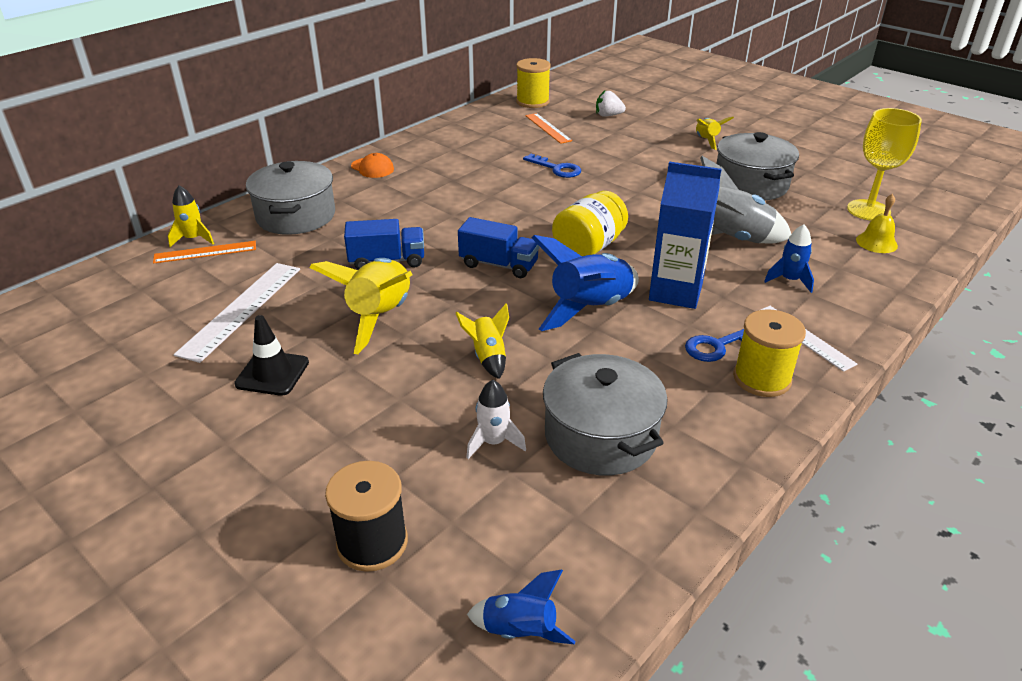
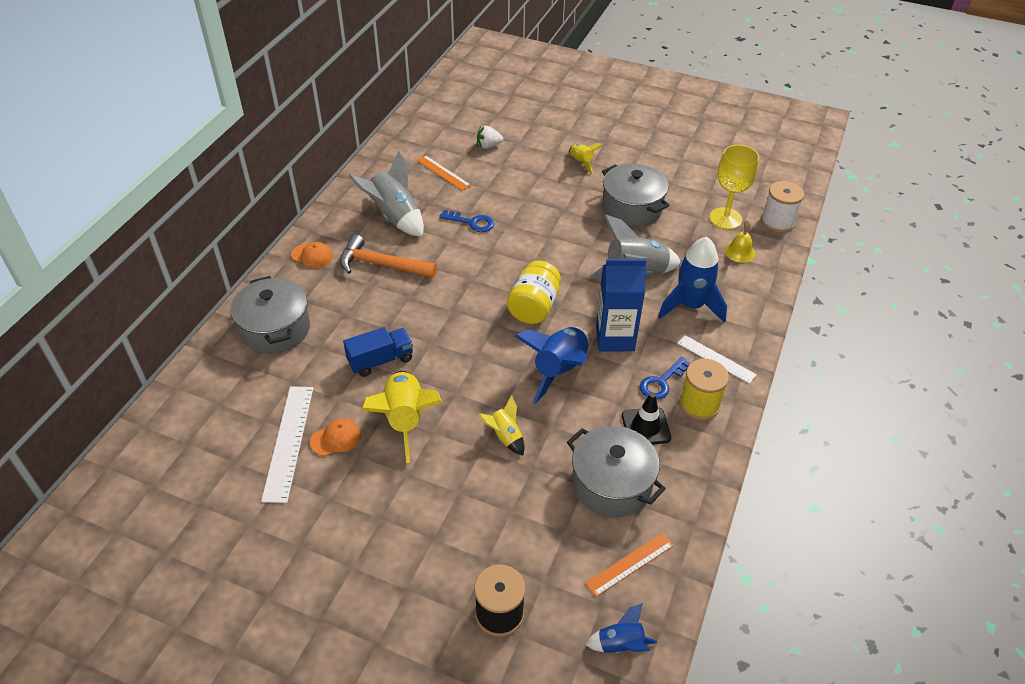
camera: 20 degrees left, 10 degrees up
orange ruler [153,241,256,264] -> orange ruler moved to [585,533,674,597]
yellow rocket [168,186,214,247] -> none
black traffic cone [234,315,309,396] -> black traffic cone moved to [622,393,671,445]
blue truck [458,217,540,278] -> none
white rocket [466,380,526,459] -> none
yellow spool [516,58,551,108] -> none
blue rocket [764,224,814,293] -> blue rocket [658,237,727,323], size x1.87
none -> orange cap [310,418,361,456]
none -> orange hammer [340,235,437,278]
none -> grey rocket [349,151,424,237]
none -> white spool [761,181,804,233]

